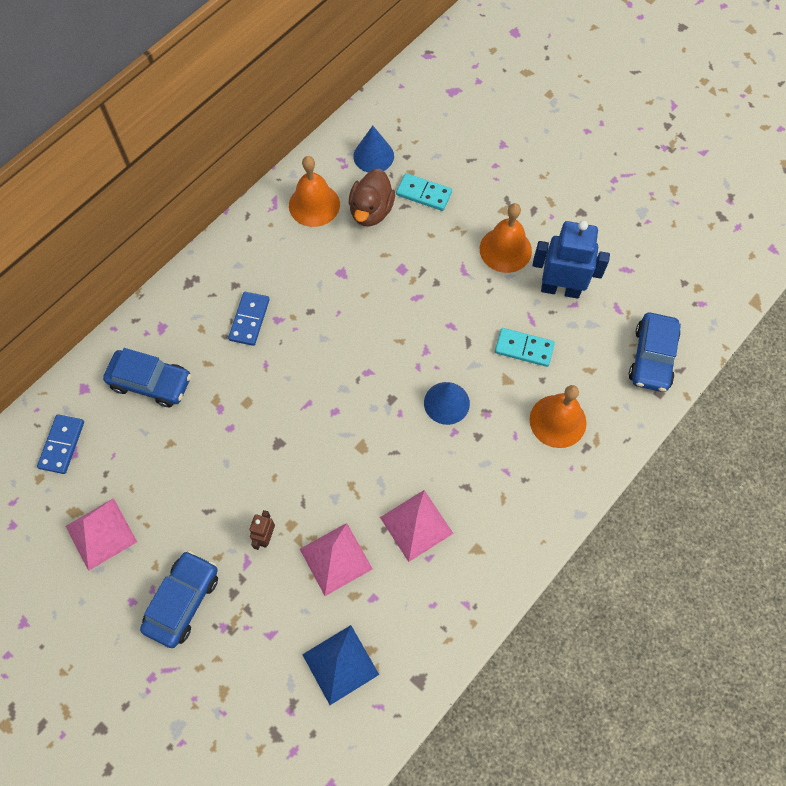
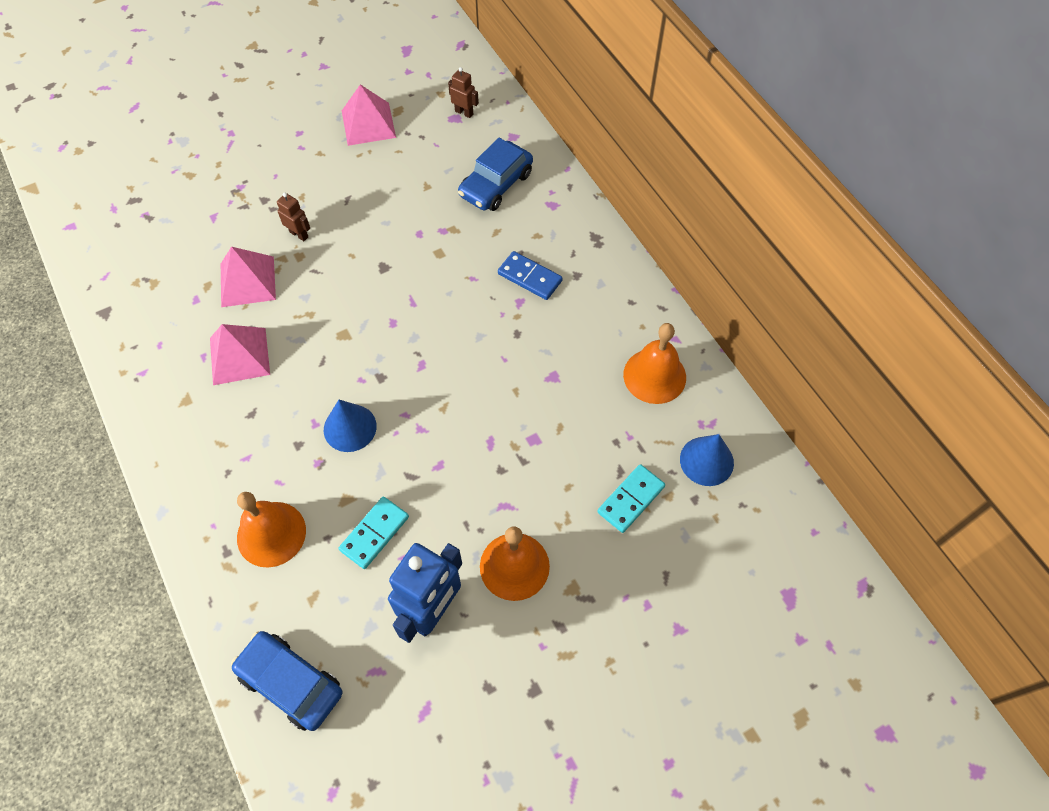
camera: 110 degrees right, 5 degrees down
blue domino [37,414,84,474] -> brown robot [448,67,479,118]
blue car [140,551,218,648] -> none
blue pyramid [302,625,379,705] -> none
brown duck [349,168,395,226] -> none

